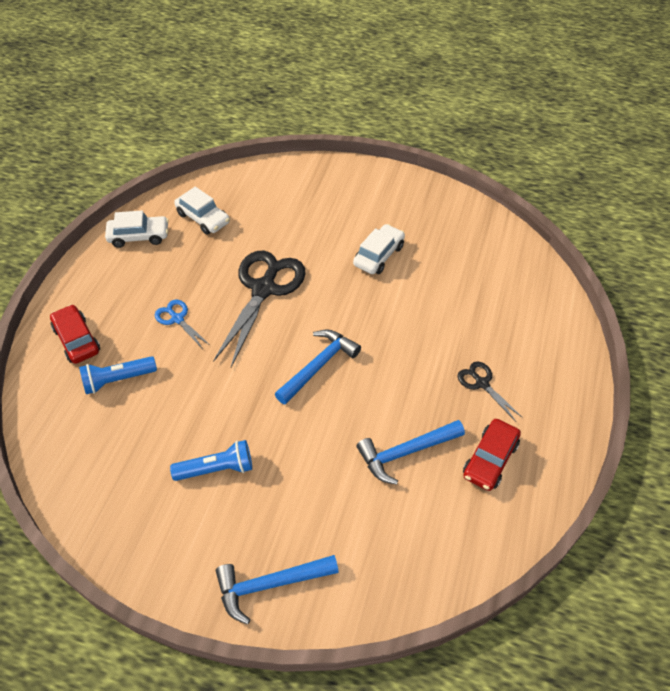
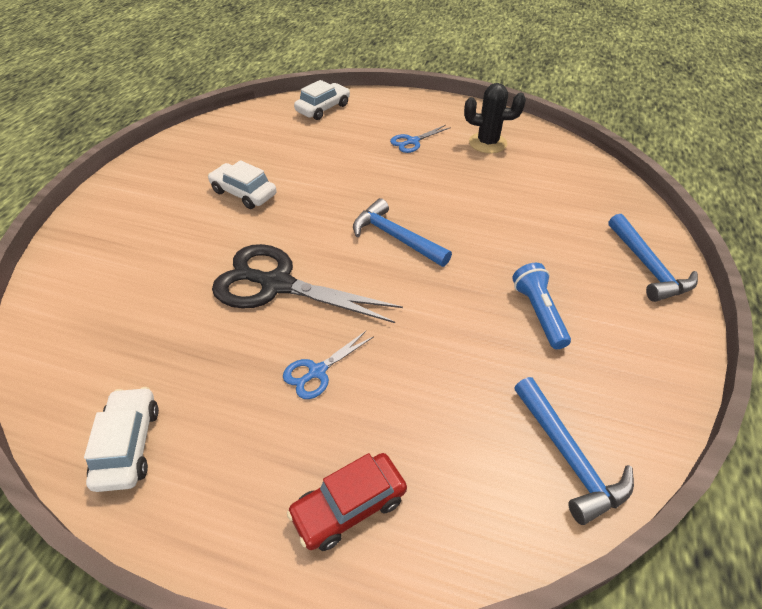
camera: 90 degrees left, 5 degrees down
blue flashlight [79,356,157,394] -> none
white car [174,187,230,235] -> white car moved to [294,80,350,120]
blue hammer [357,420,465,485] -> blue hammer moved to [514,377,634,525]
black scissors [458,361,523,422] -> blue scissors [390,125,451,153]
red car [463,419,521,491] -> black cactus [464,83,526,153]

